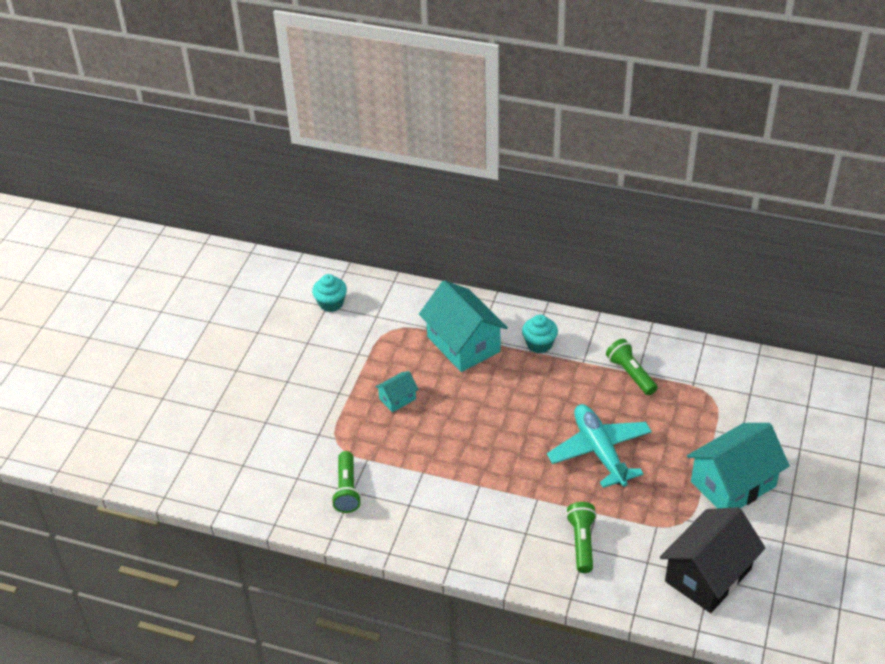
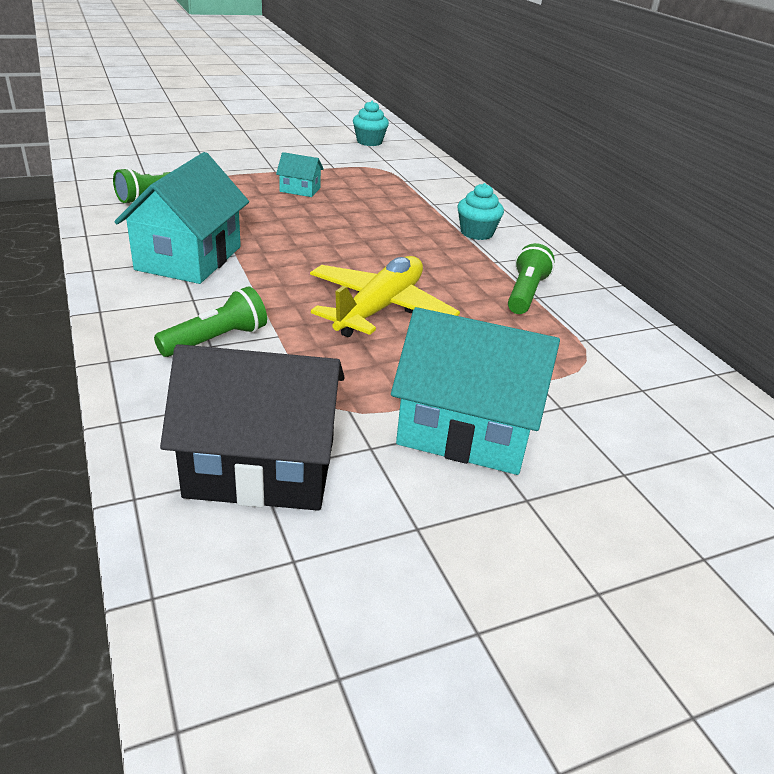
camera: 45 degrees right, 10 degrees down
turquoise house [419,280,508,372] -> turquoise house moved to [114,152,249,284]
turquoise plane [547,404,652,488] -> yellow plane [310,256,460,337]

